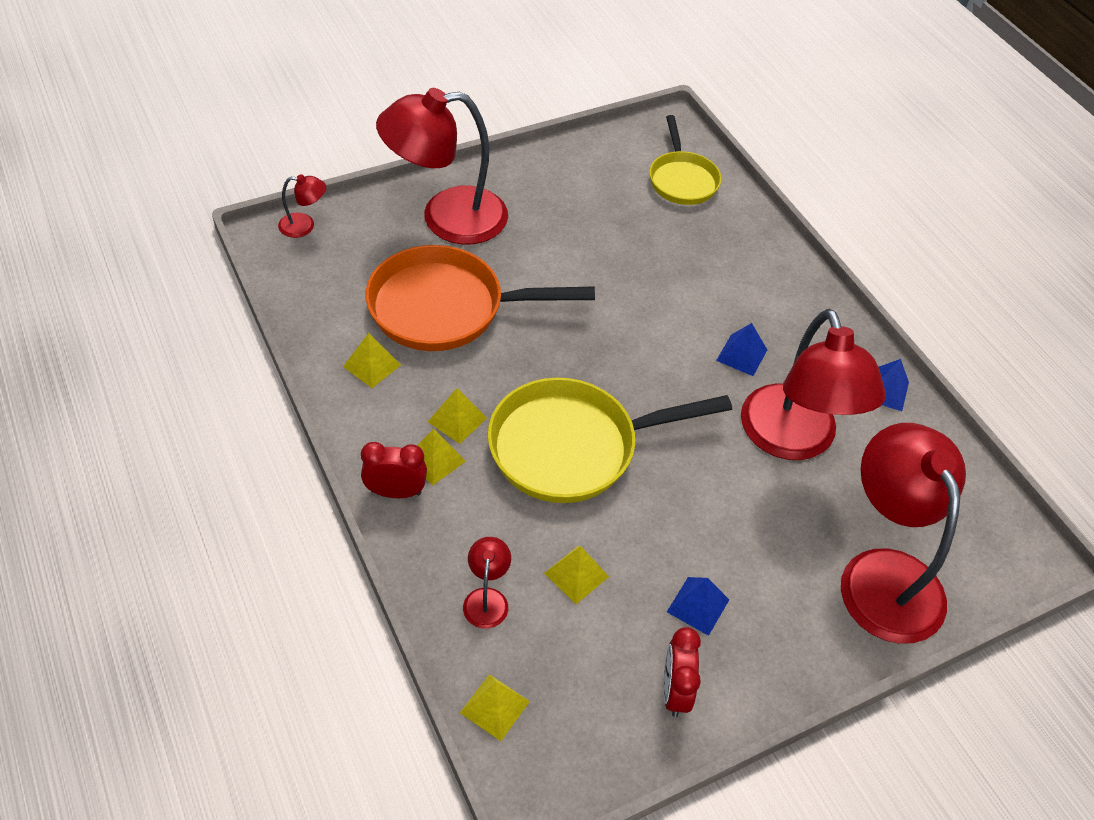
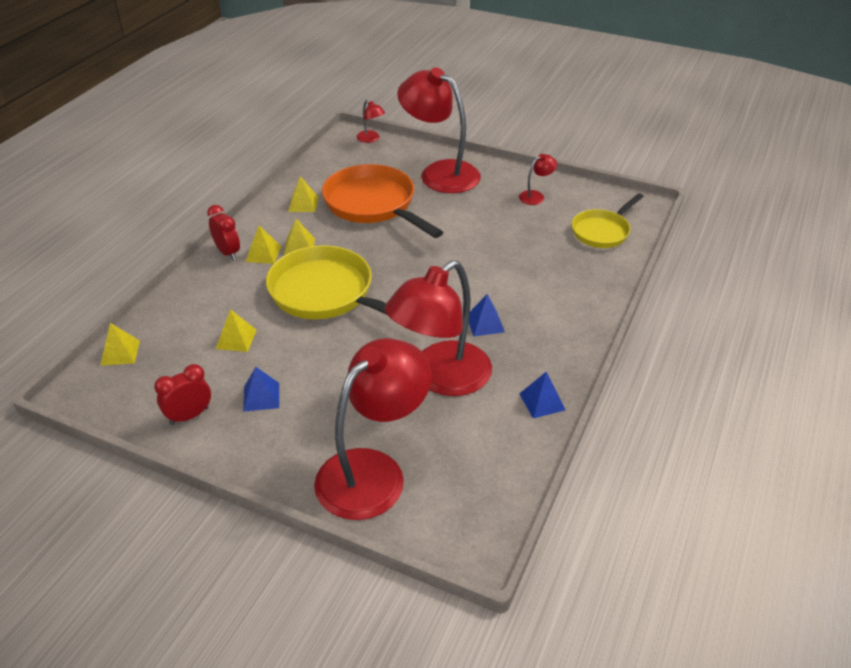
camera: 55 degrees right, 10 degrees down
red lamp [463,537,511,629] -> red lamp moved to [519,154,557,205]

